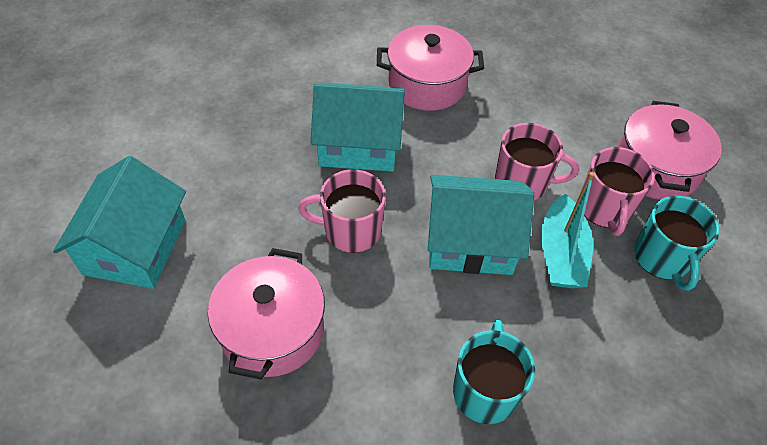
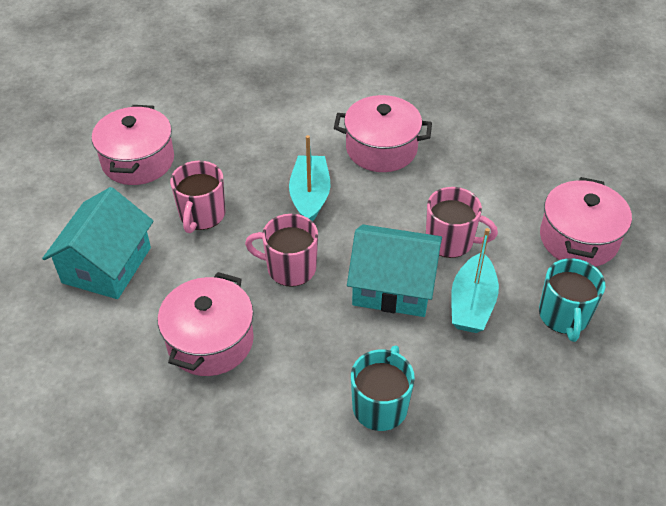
camera: 10 degrees right, 5 degrees down
turquoise house [311,83,405,172] -> turquoise boat [289,135,330,222]
pink mug [581,147,655,236] -> pink mug moved to [170,161,226,233]
none -> pink pot [92,105,174,185]

